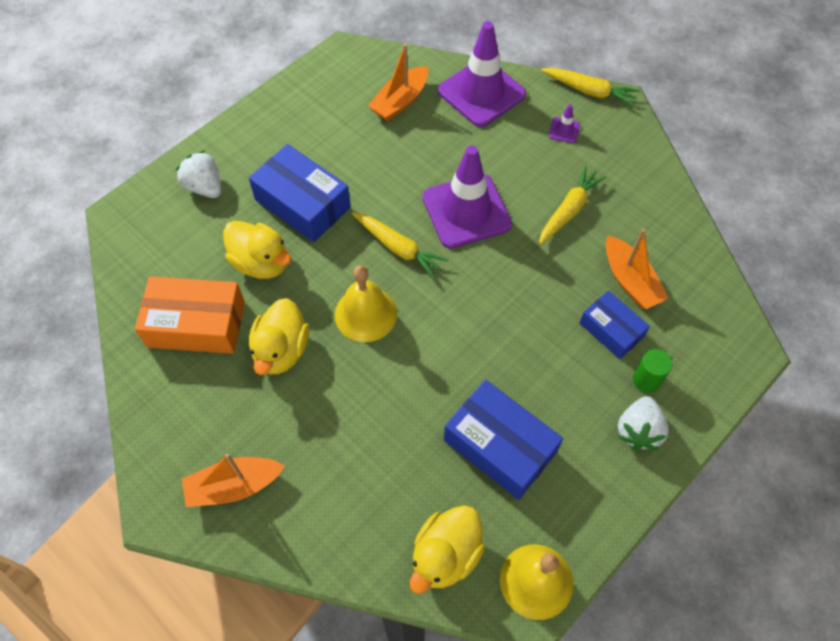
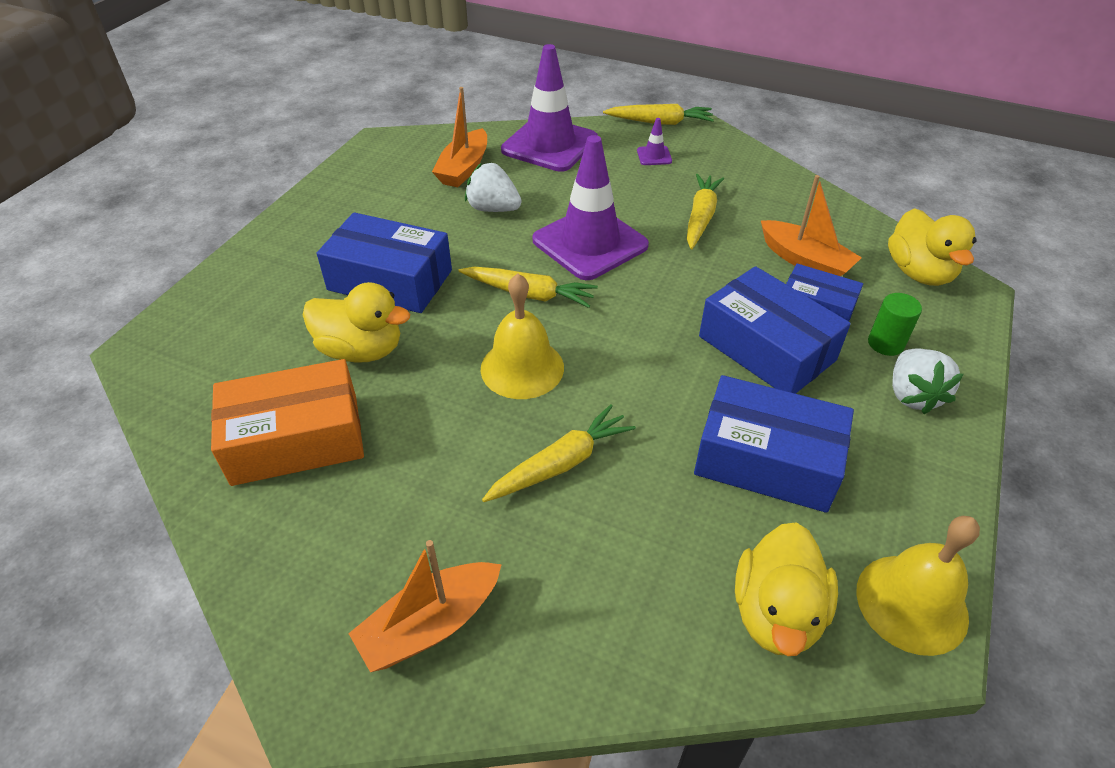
camera: 20 degrees left, 15 degrees down
white strawberry [176,151,221,198] -> white strawberry moved to [465,163,521,212]
yellow duck [249,298,309,375] -> yellow duck moved to [888,208,977,286]
none -> yellow carrot [482,405,636,502]
none -> blue box [699,266,851,394]

